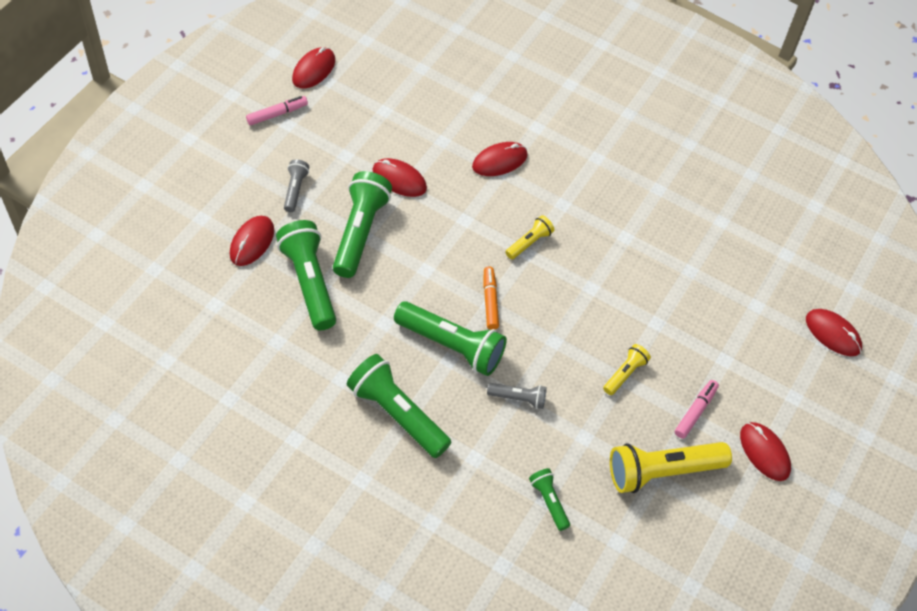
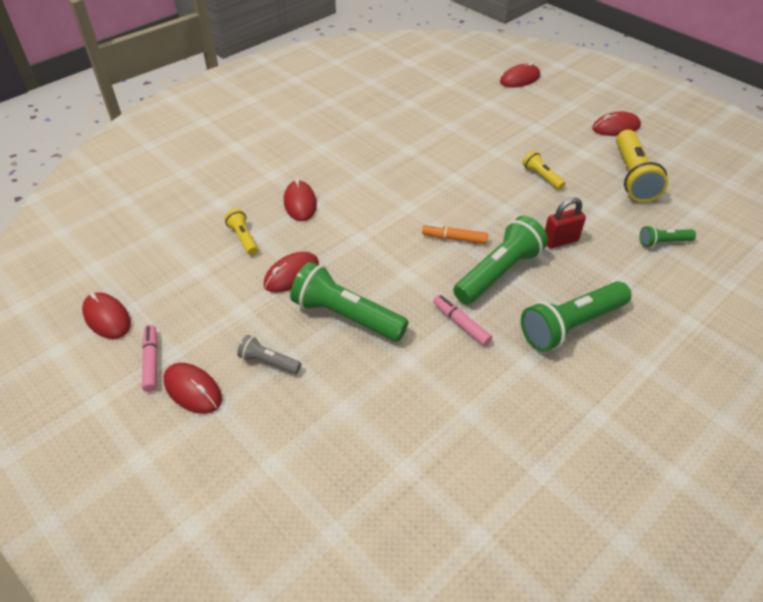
camera: 70 degrees left, 10 degrees down
red mouse [230,216,274,266] -> red mouse moved to [164,363,222,414]
green flashlight [276,220,336,330] -> none
grey flashlight [487,383,547,409] -> red padlock [545,198,586,249]
yellow flashlight [505,215,554,259] -> yellow flashlight moved to [225,209,258,255]
pink marker [675,380,719,439] -> pink marker moved to [433,295,492,346]

